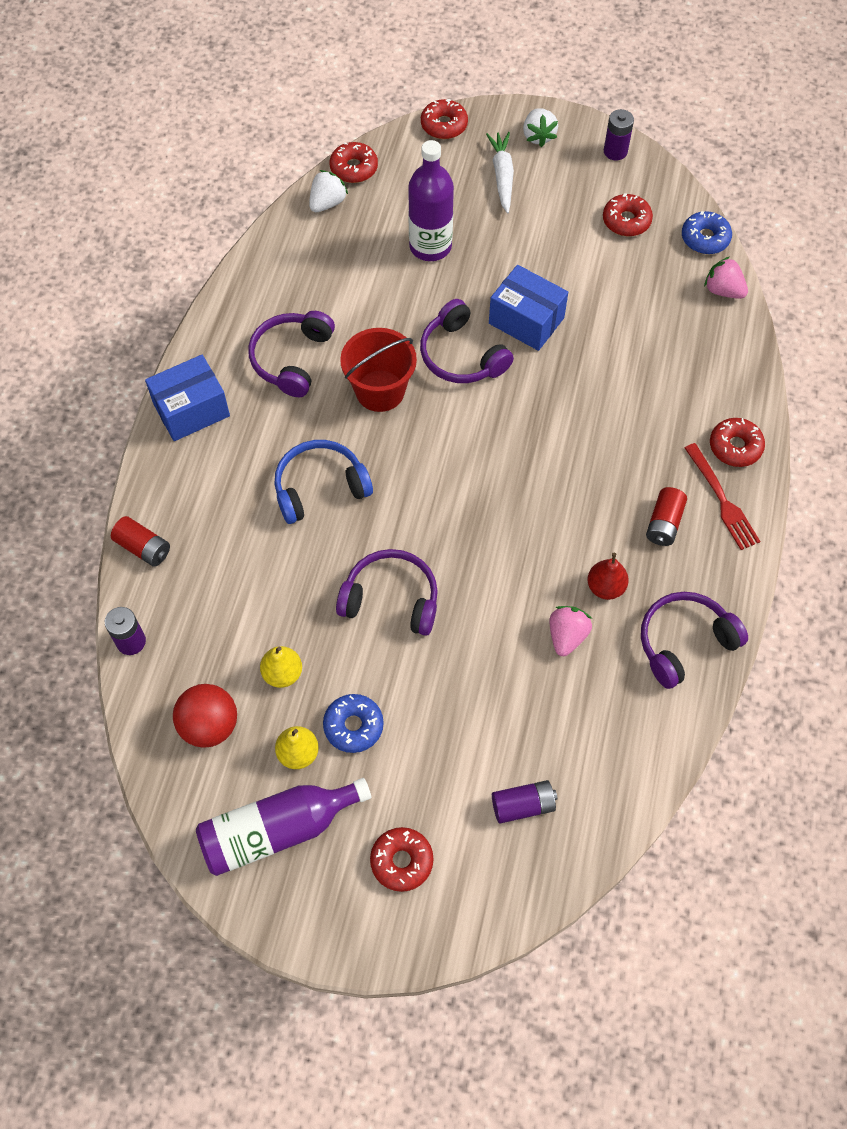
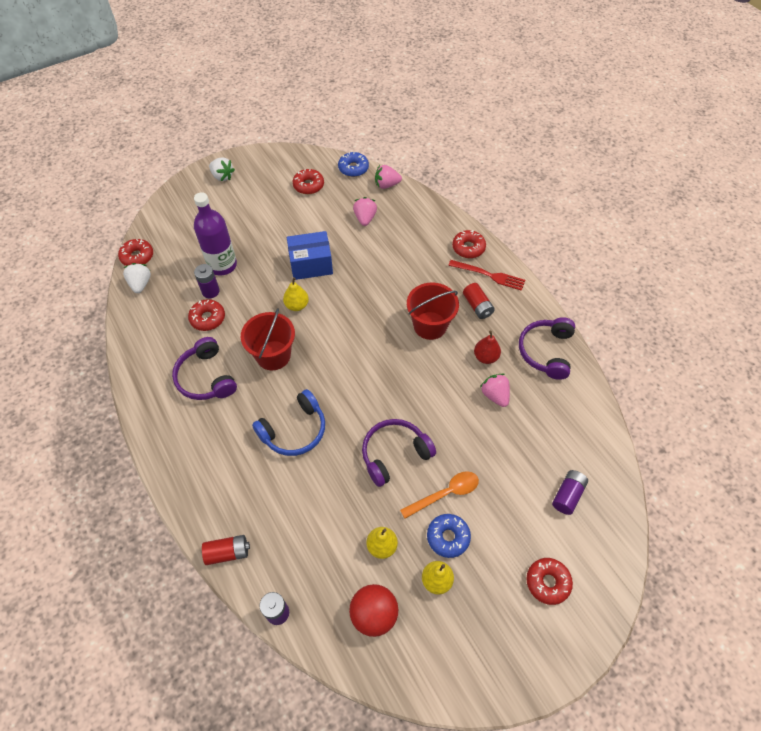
camera: 45 degrees left, 5 degrees down
blue box [145,355,230,441] -> none
purple bottle [196,778,371,876] -> none
blue headphones [274,440,373,524] -> blue headphones turned 150 degrees counterclockwise [252,389,325,456]
purple headphones [420,299,514,383] -> yellow pear [283,277,309,311]
red donut [421,99,468,139] -> red donut moved to [188,299,225,331]
white carrot [486,132,514,213] -> none
purple battery [604,109,634,160] -> purple battery moved to [194,264,220,298]
none -> pink strawberry [353,197,377,226]
none -> orange spoon [400,471,479,519]
none -> red bucket [407,283,459,340]

